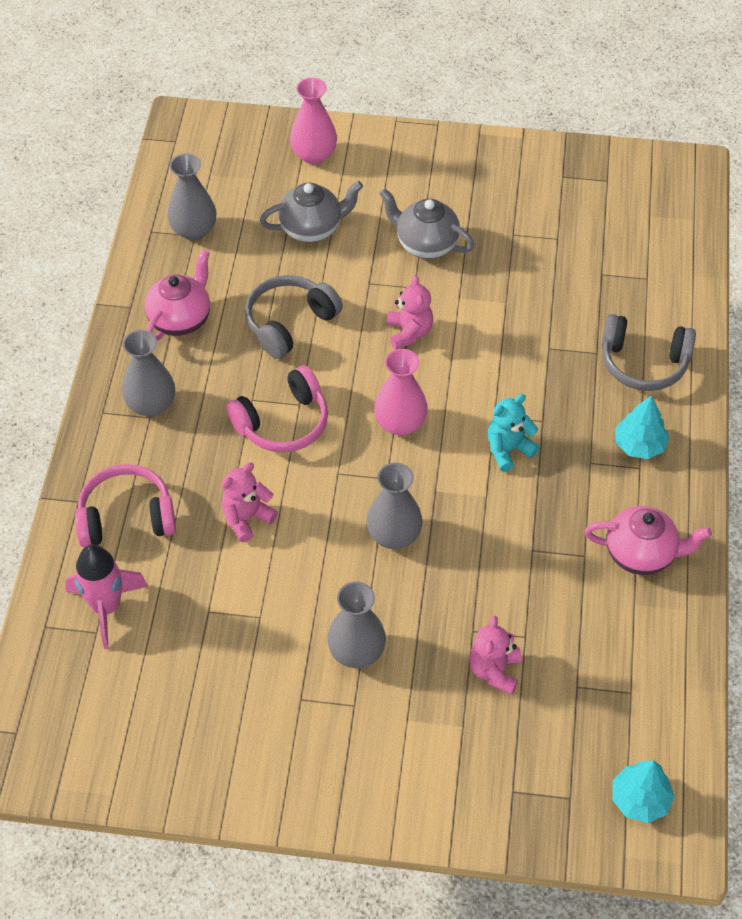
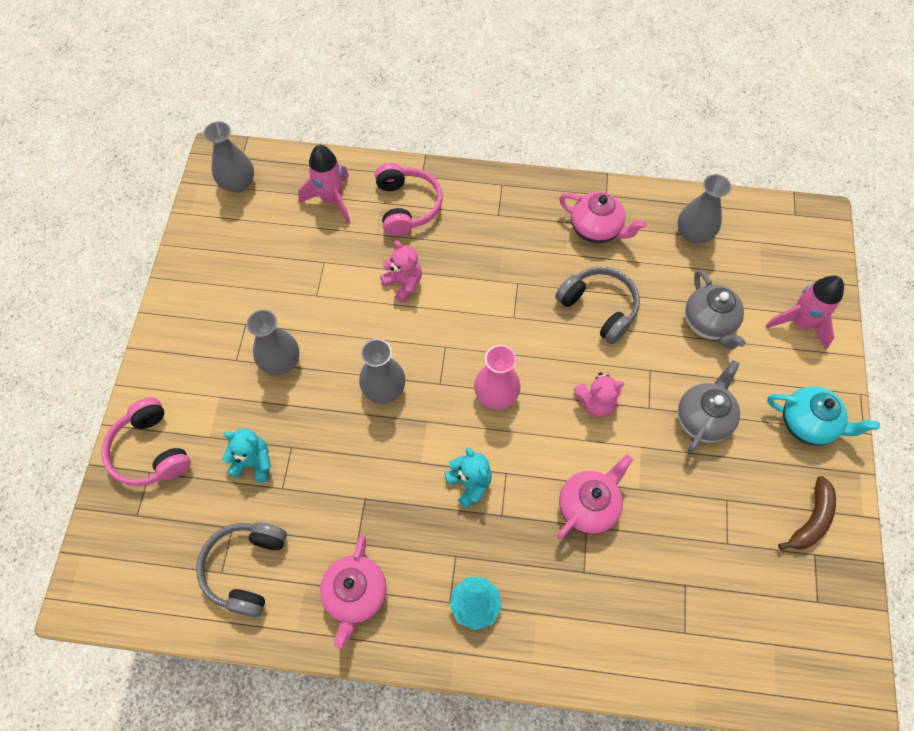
camera: 90 degrees right, 10 degrees up
grey vase [122,330,175,417] -> grey vase moved to [203,121,254,193]
pink headphones [226,366,328,453] -> pink headphones moved to [102,397,191,486]
pink vase [290,78,337,164] -> pink rocket [765,275,844,350]
pink teddy bear [469,616,521,695] -> turquoise teddy bear [222,428,271,483]
grey headphones [601,314,696,391] -> grey headphones moved to [196,522,287,618]
turquoise tree [612,760,675,823] -> none
none -> pink teapot [557,455,633,540]
none -> turquoise teapot [767,386,880,446]
none -> brown banana [778,476,836,550]

